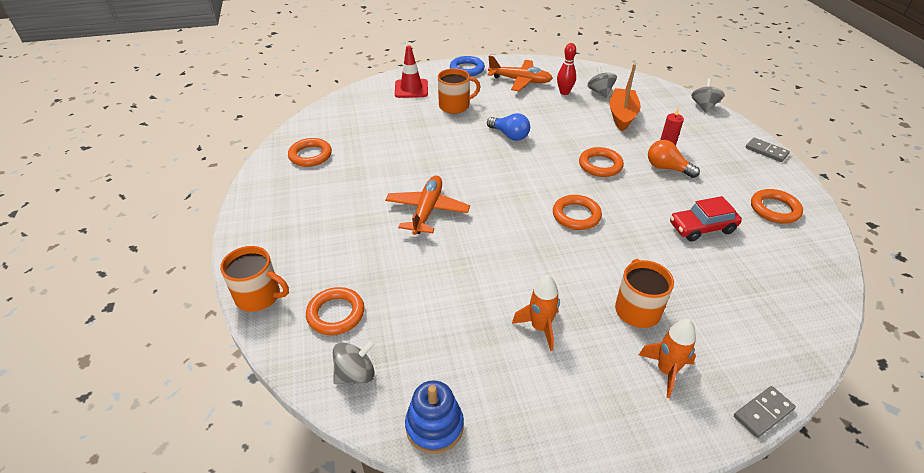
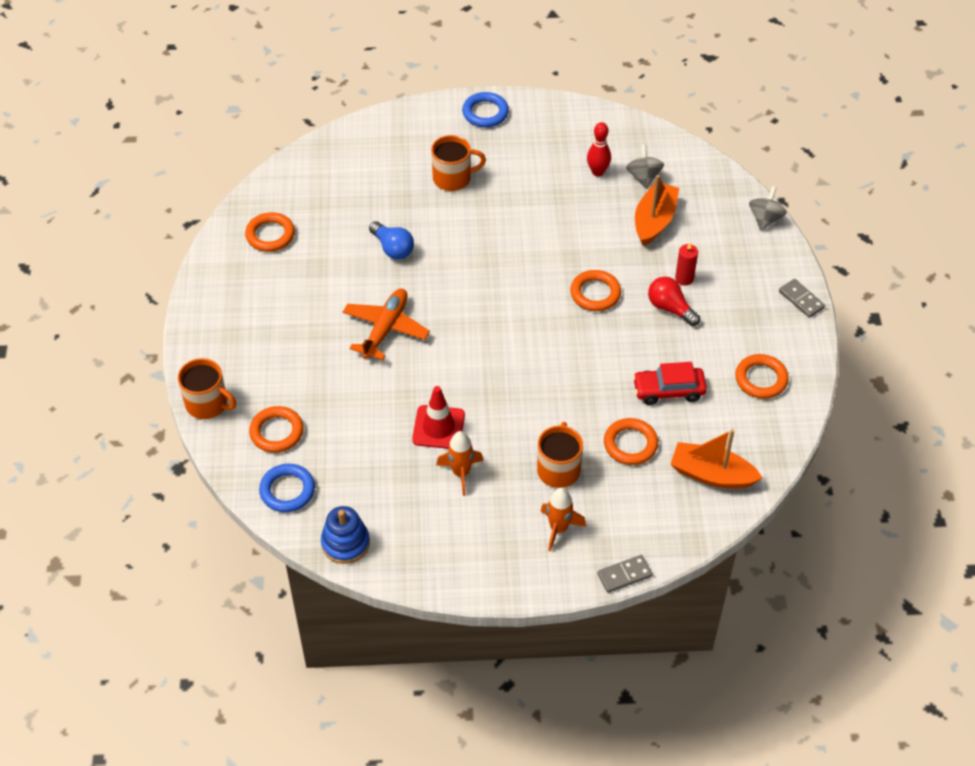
camera: 10 degrees right, 10 degrees up
grey spinning top [333,340,375,384] -> blue ring [259,464,315,512]
red traffic cone [395,45,428,98] -> red traffic cone moved to [412,386,465,449]
blue light bulb [487,113,530,141] -> blue light bulb moved to [369,221,414,260]
orange plane [488,56,553,91] -> none
orange ring [553,195,602,230] -> orange ring moved to [604,418,658,465]
orange light bulb [648,140,700,178] -> red light bulb [648,277,700,326]
none -> orange boat [671,429,763,489]

